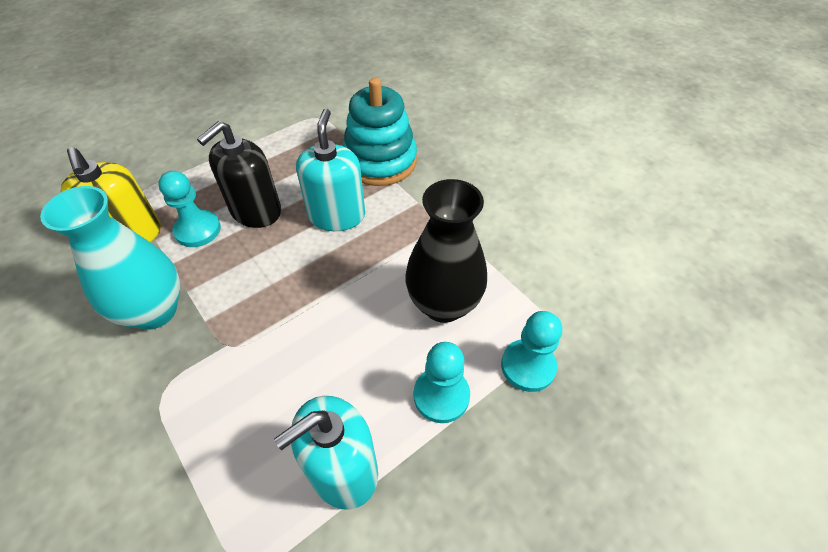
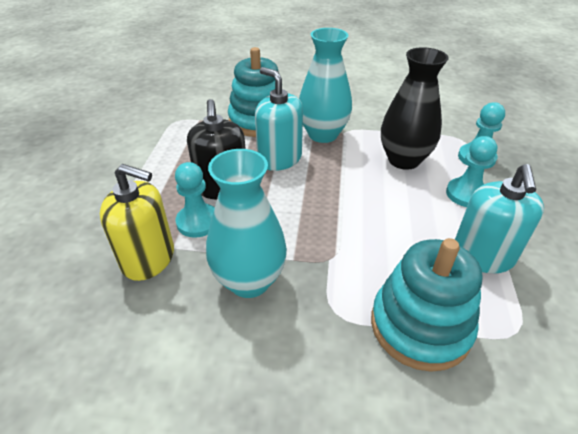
camera: 45 degrees left, 10 degrees down
none -> turquoise vase [299,28,352,143]
none -> turquoise stacking toy [371,238,483,372]

